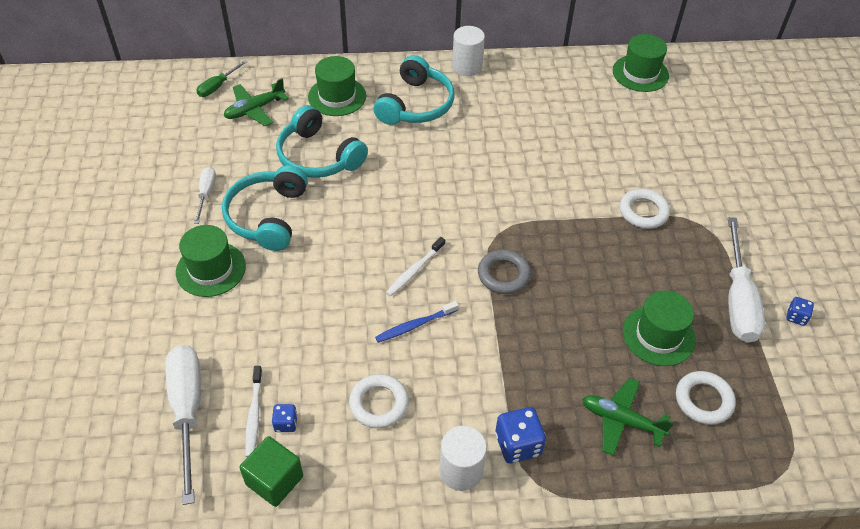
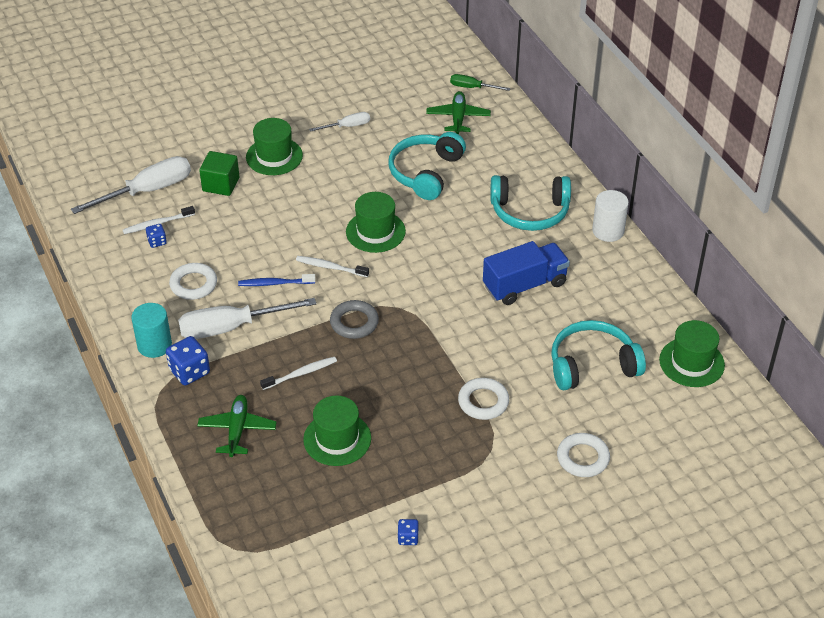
camera: 70 degrees right, 5 degrees down
turquoise headphones [222,165,308,251] -> turquoise headphones moved to [551,320,646,390]
green plane [224,78,289,126] -> green plane turned 60 degrees clockwise [426,91,491,135]
green cube [240,436,303,507] -> green cube moved to [199,151,239,196]
green hat [308,56,366,116] -> green hat moved to [346,192,406,253]
blue toothbrush [375,301,459,343] -> blue toothbrush turned 45 degrees counterclockwise [238,274,315,286]
white cylinder [439,426,487,491] -> turquoise cylinder [131,303,172,358]
white ring [676,371,736,425] -> white ring moved to [557,433,610,477]
white screwdriver [728,217,765,343] -> white screwdriver moved to [178,298,316,339]
none -> white toothbrush [260,356,337,390]
none -> blue truck [483,241,570,305]

